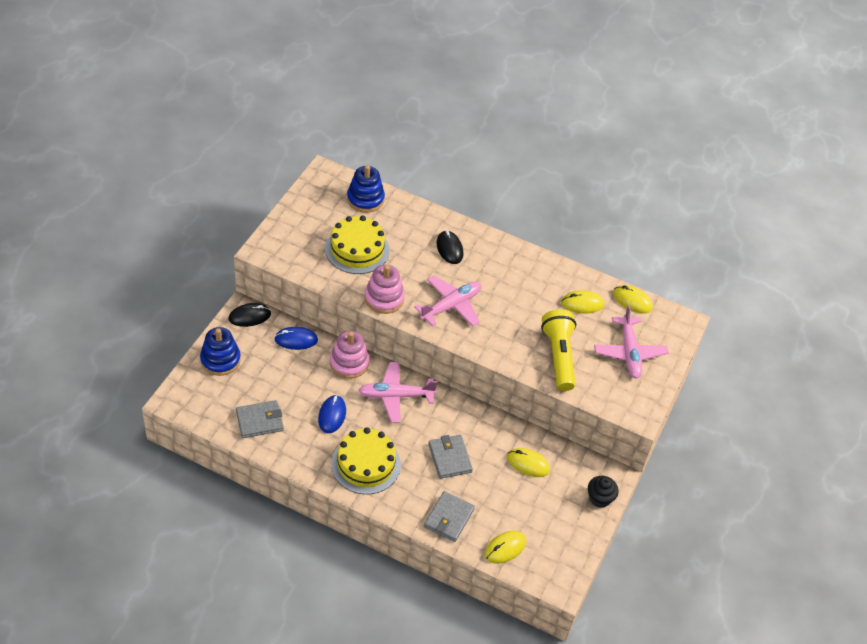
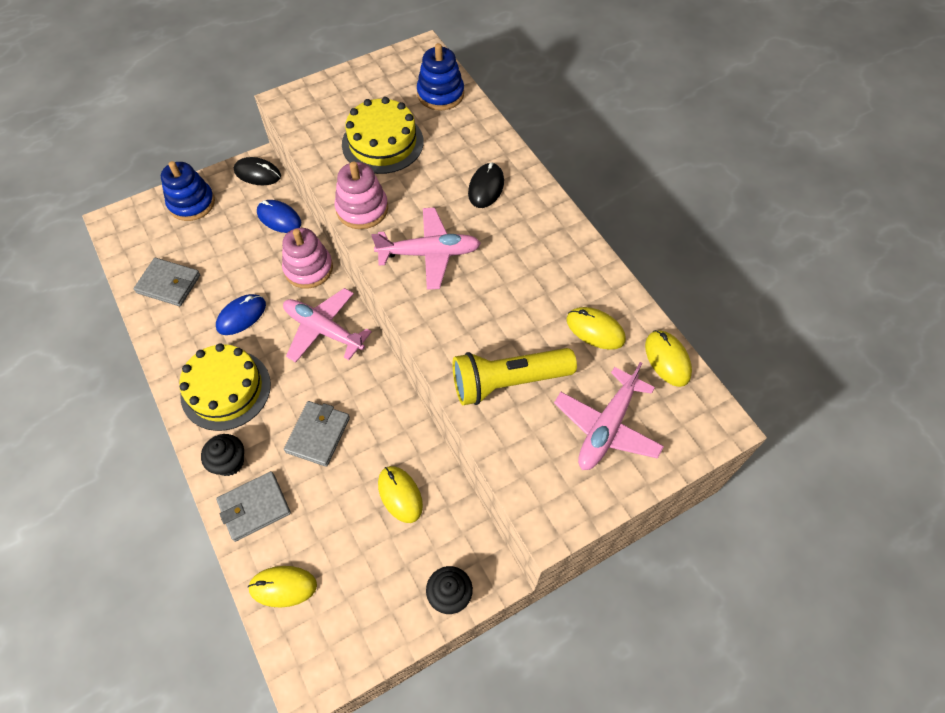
camera: 40 degrees right, 10 degrees up
yellow flashlight [541,309,576,391] -> yellow flashlight turned 135 degrees counterclockwise [453,348,577,405]
none -> black cupcake [201,434,244,476]

